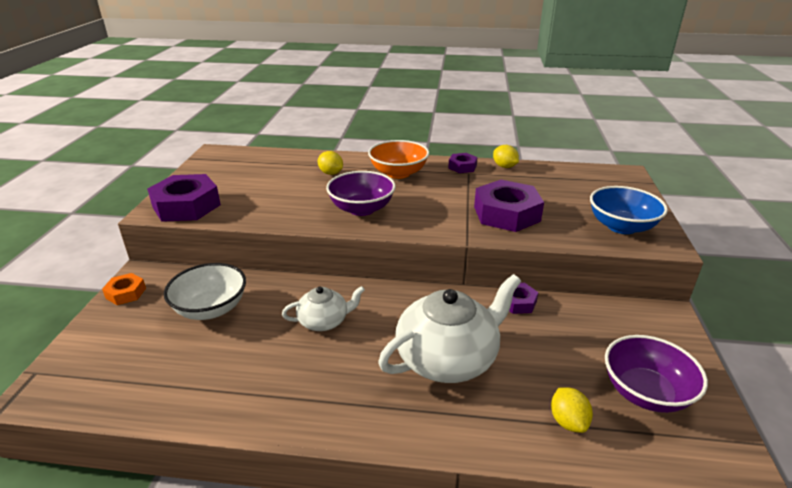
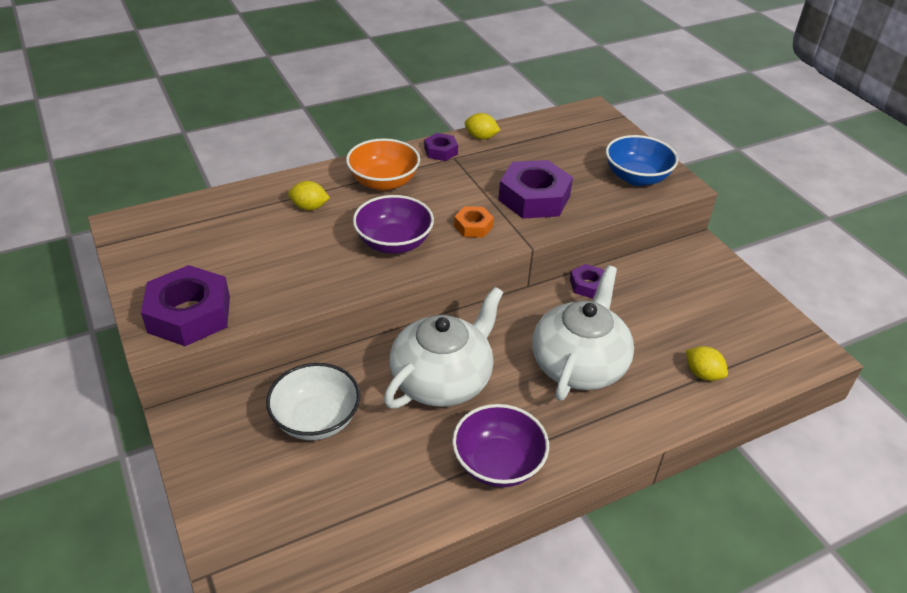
camera: 35 degrees left, 10 degrees up
orange nut [102,273,146,305] -> orange nut moved to [454,206,494,238]
white teapot [282,286,365,331] -> white teapot [384,287,503,408], size x1.85
purple bowl [605,335,708,413] -> purple bowl moved to [452,404,549,487]

